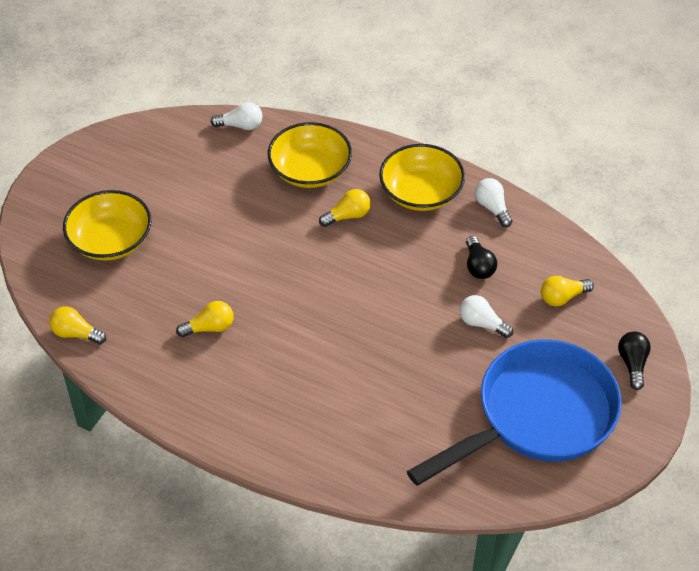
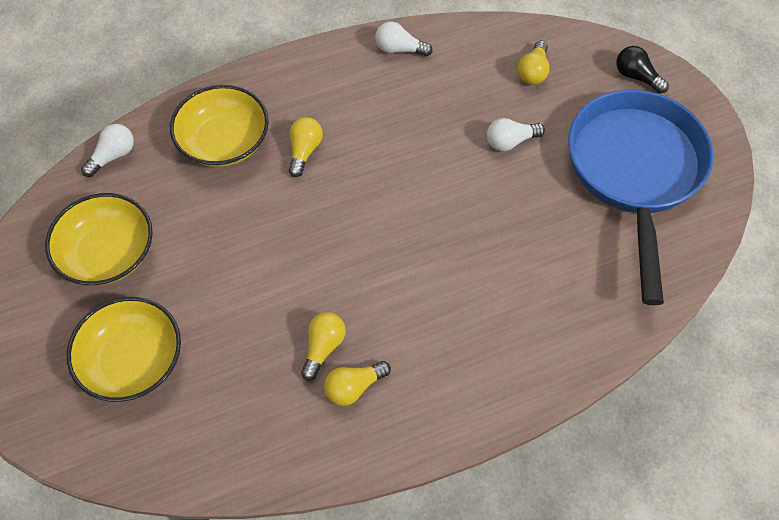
camera: 50 degrees left, 10 degrees up
yellow light bulb [49,306,106,344] -> yellow light bulb moved to [324,361,391,406]
yellow bowl [379,144,465,211] -> yellow bowl moved to [45,193,153,285]
black light bulb [466,236,497,279] -> none

